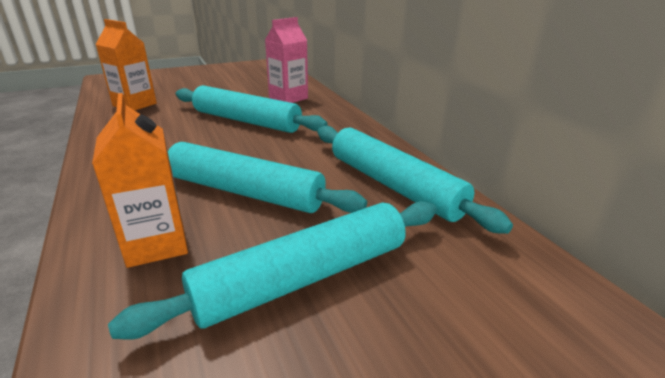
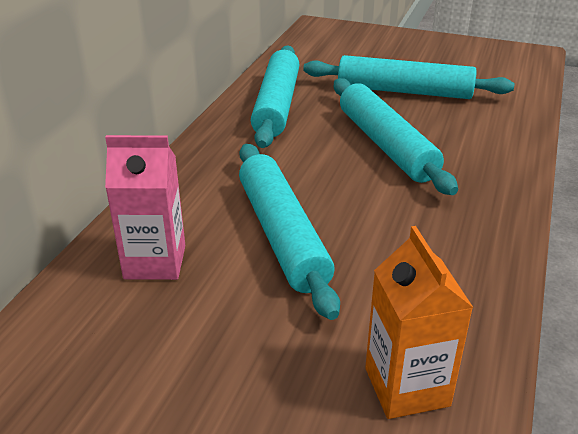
camera: 135 degrees left, 5 degrees up
orange carton [92,93,188,268] -> none

